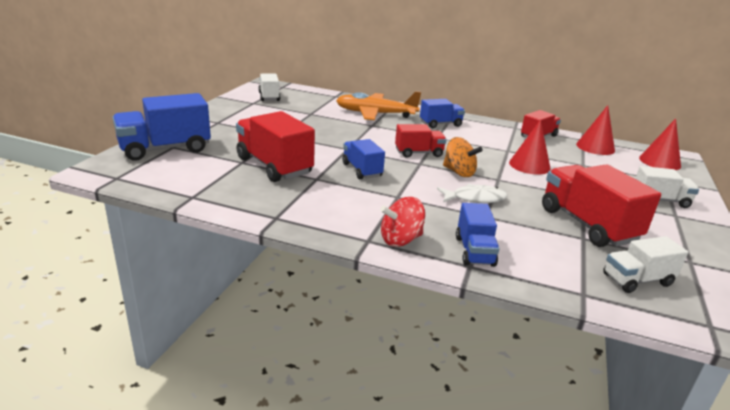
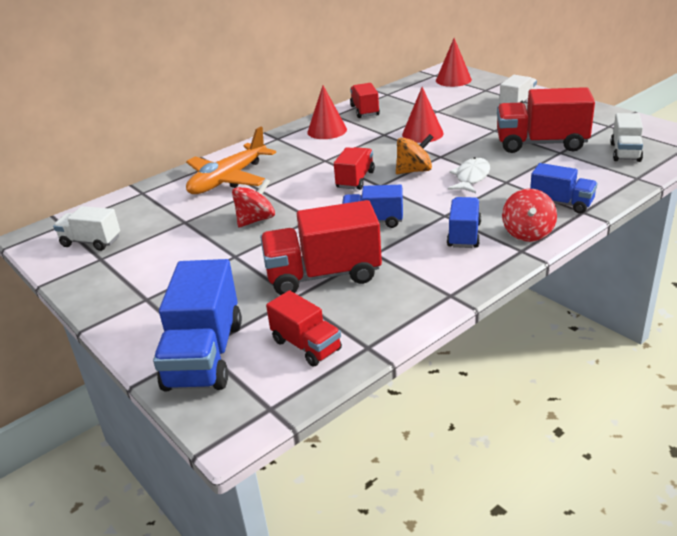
camera: 55 degrees left, 5 degrees up
blue truck [420,99,465,128] -> blue truck moved to [447,197,481,248]
red cone [576,105,615,155] -> red cone moved to [307,86,347,139]
none -> red spinning top [232,178,275,228]
none -> red truck [266,290,342,367]

